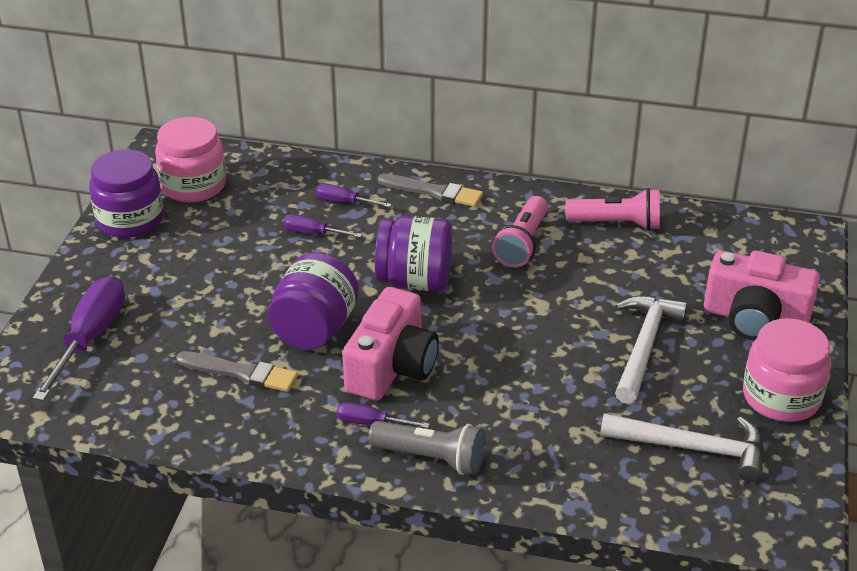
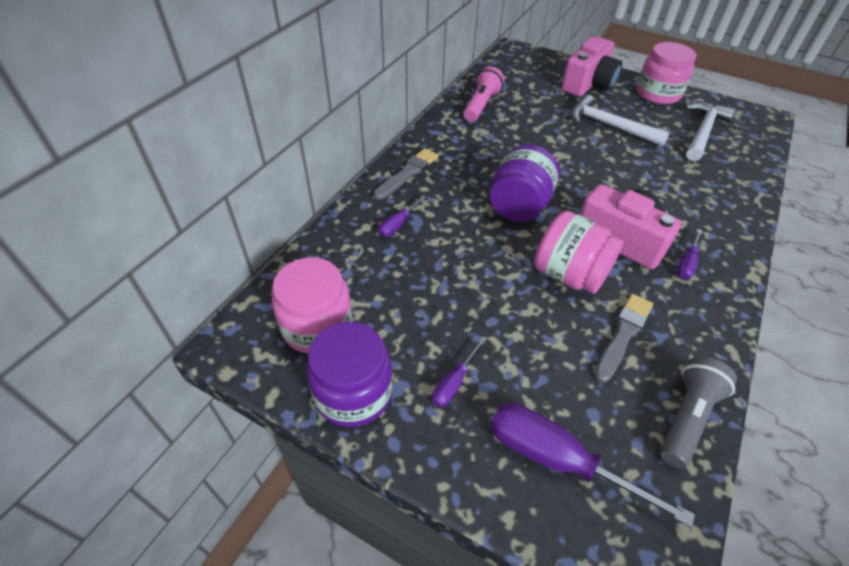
camera: 75 degrees left, 10 degrees up
purple jar [268,252,359,349] -> pink jar [534,211,624,294]
purple screwdriver [284,214,362,237] -> purple screwdriver moved to [432,337,486,407]
grey flashlight [369,421,486,475] -> grey flashlight moved to [660,356,737,468]
pink flashlight [492,196,548,268] -> none

